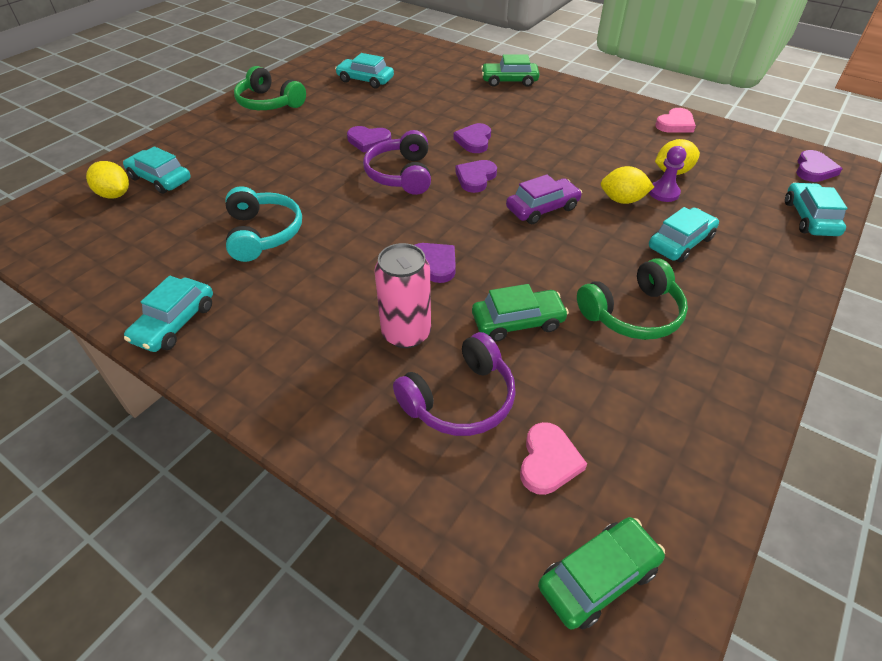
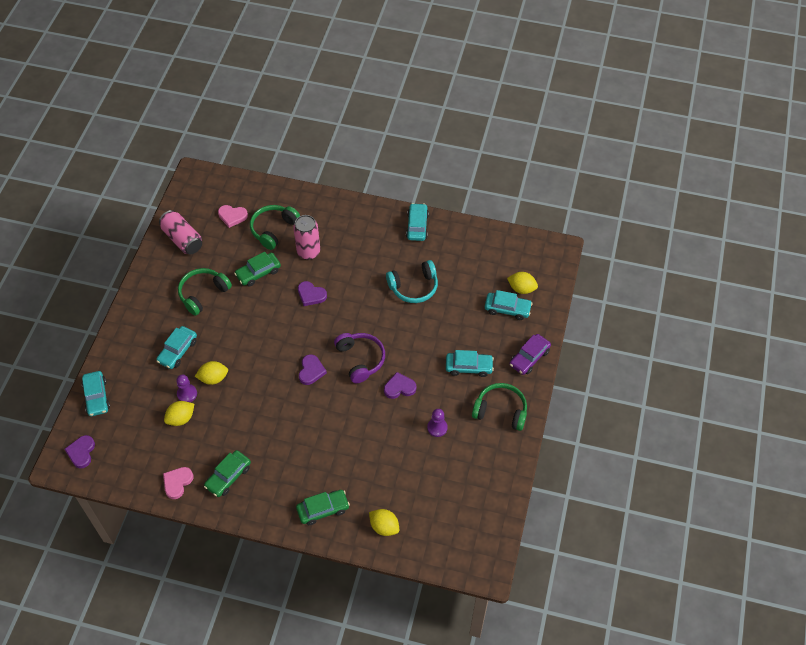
camera: 160 degrees right, 10 degrees up
turquoise headphones [225,186,302,262] -> turquoise headphones turned 75 degrees counterclockwise [386,260,438,303]
turquoise car [335,53,394,89] -> turquoise car moved to [446,350,494,377]
purple headphones [393,332,516,436] -> green headphones [250,205,300,250]
purple heart [453,123,491,153] -> none
purple car [506,174,582,224] -> purple car moved to [509,334,551,375]
pink heart [520,422,587,495] -> pink heart turned 75 degrees counterclockwise [218,205,248,228]
green car [538,517,665,630] -> green car moved to [204,450,251,497]
none -> pink can [159,210,202,254]
none -> yellow lemon [369,509,399,536]
none -> purple pawn [427,409,448,437]

